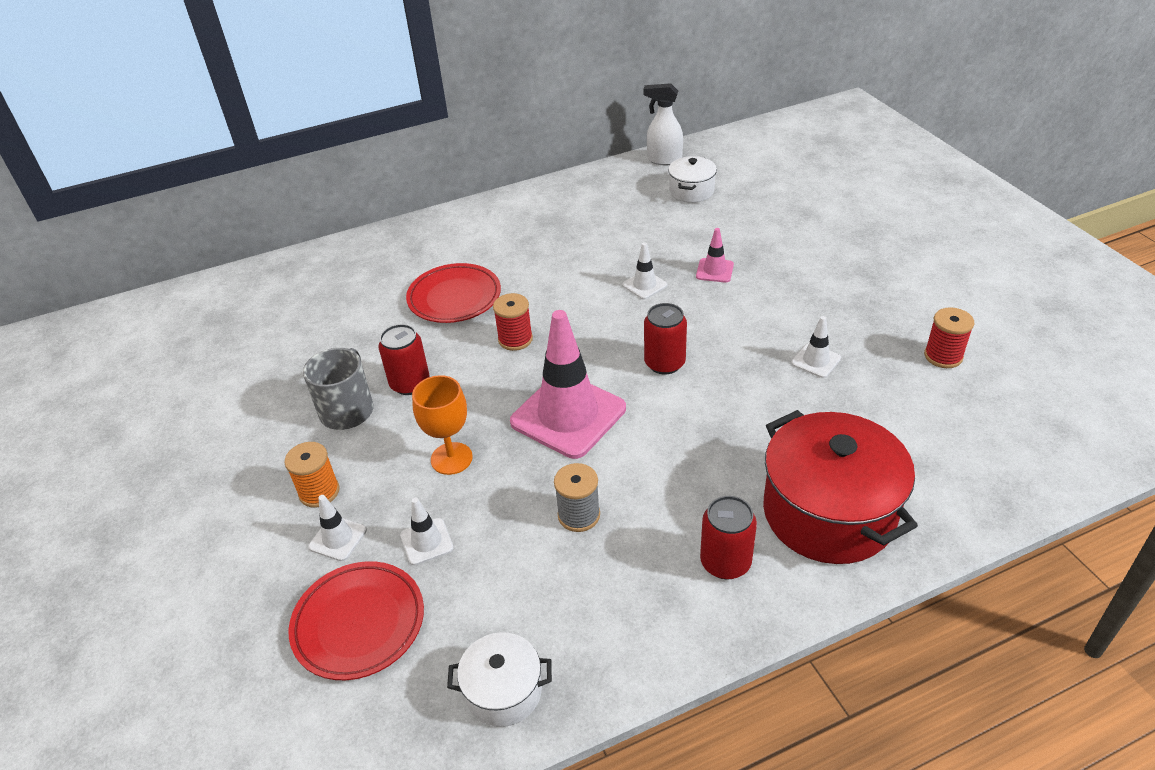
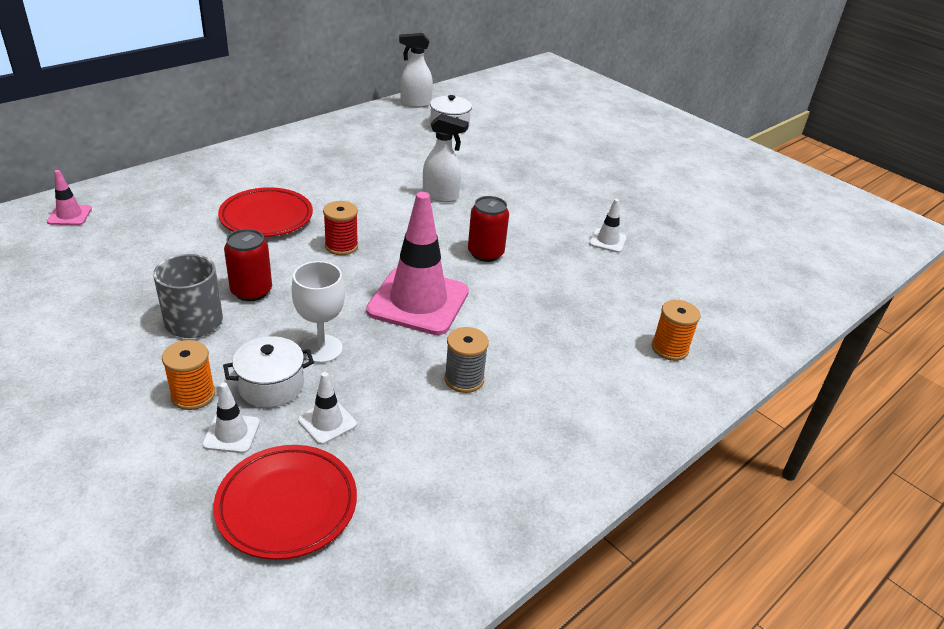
camera: 25 degrees left, 5 degrees down
orange goblet [412,375,473,475] -> white goblet [291,261,345,363]
white pot [447,632,552,727] -> white pot moved to [223,336,314,408]
white traffic cone [622,242,667,299] -> white spray bottle [423,114,469,202]
pink traffic cone [696,228,734,283] -> pink traffic cone moved to [47,170,92,225]
red can [700,496,757,579] -> none
red pot [763,410,918,564] -> orange spool [652,300,701,361]
red spool [924,307,974,368] -> none

